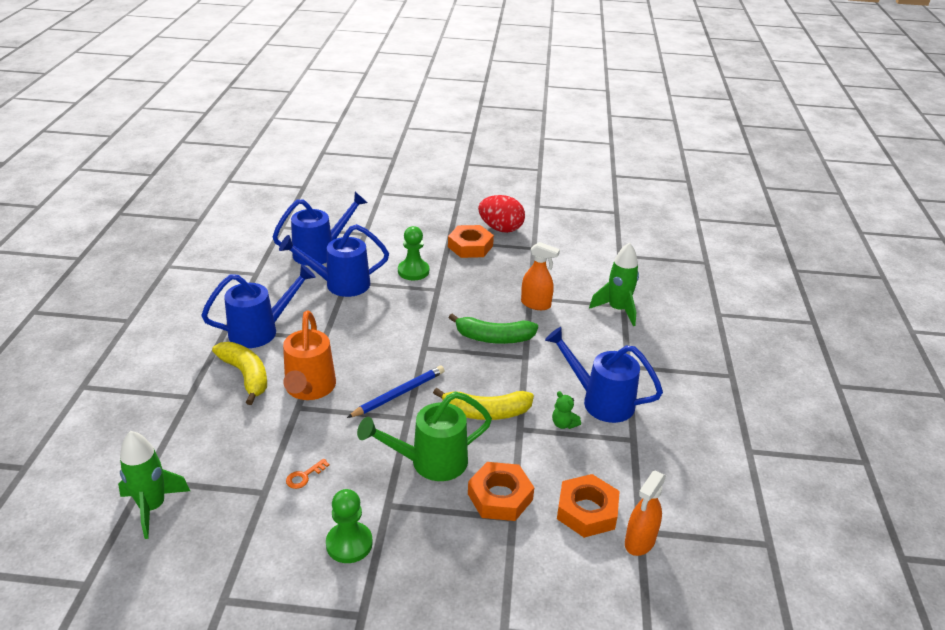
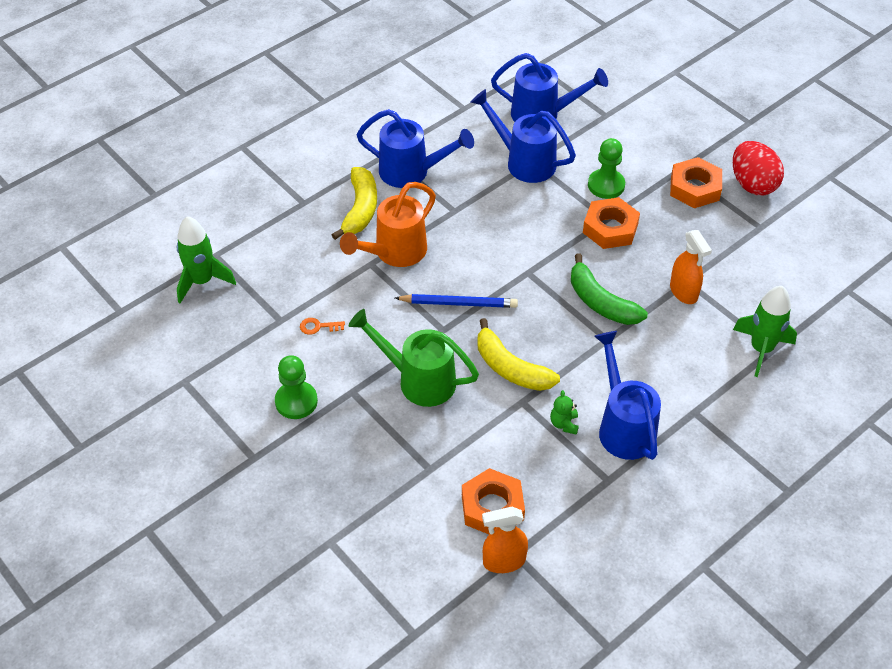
camera: 45 degrees right, 15 degrees up
orange nut [468,462,534,521] -> orange nut moved to [583,197,640,249]

